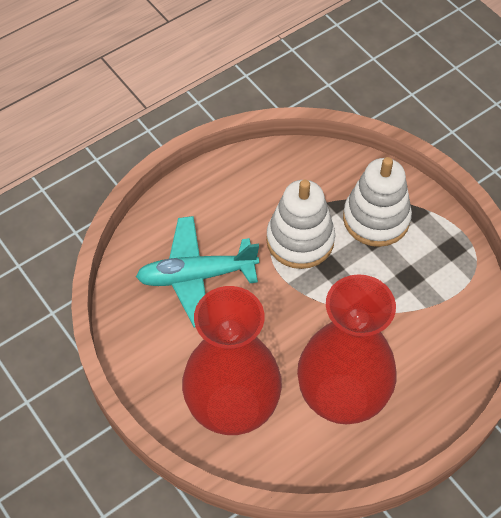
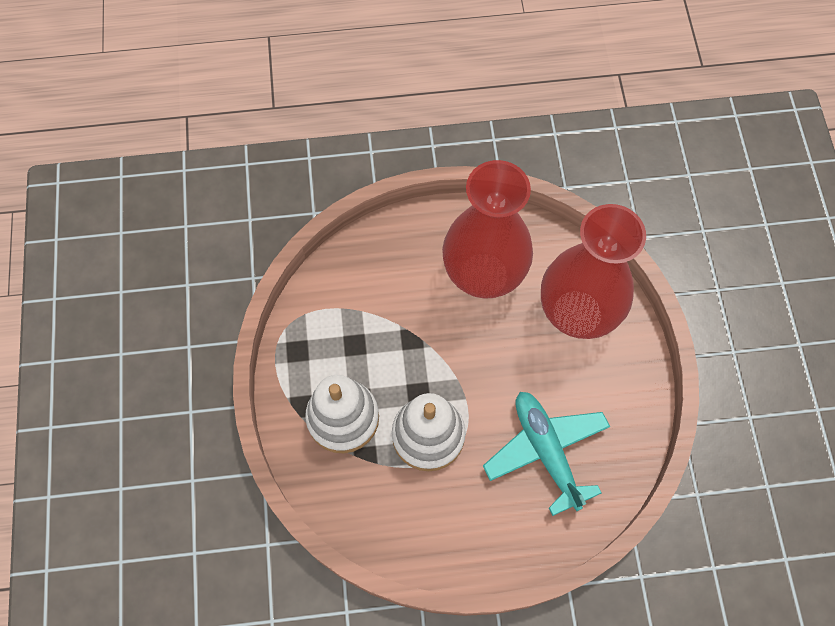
camera: 150 degrees left, 10 degrees up
turquoise plane [136,216,259,327] -> turquoise plane turned 135 degrees counterclockwise [483,392,610,516]

